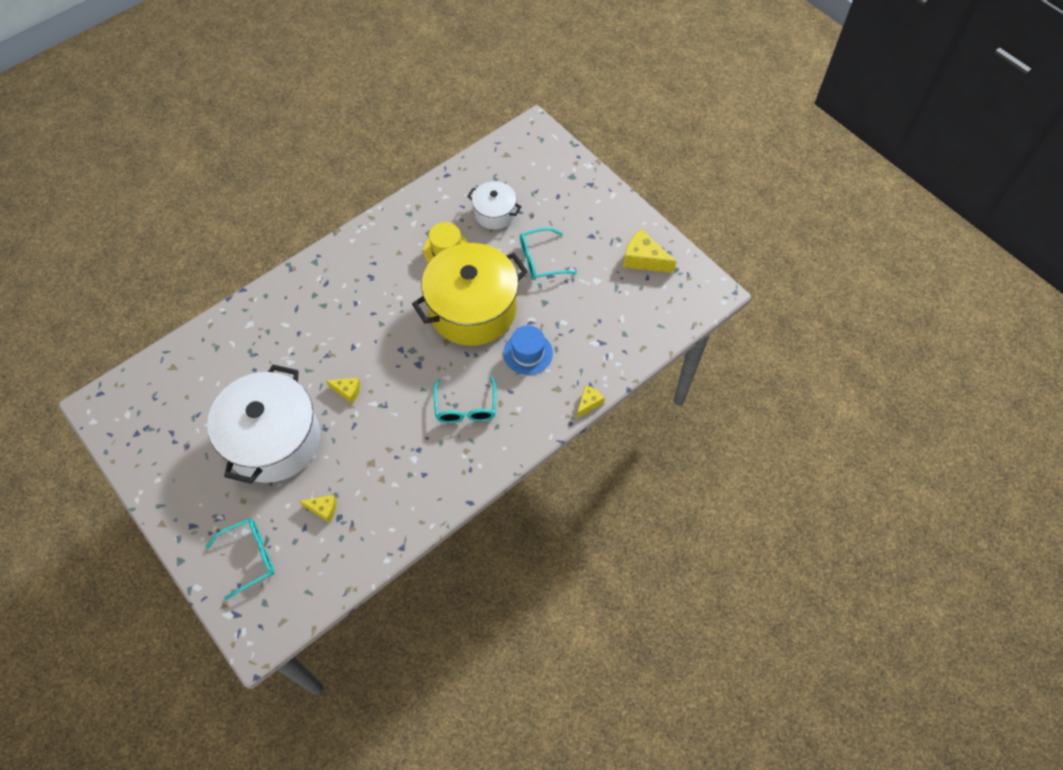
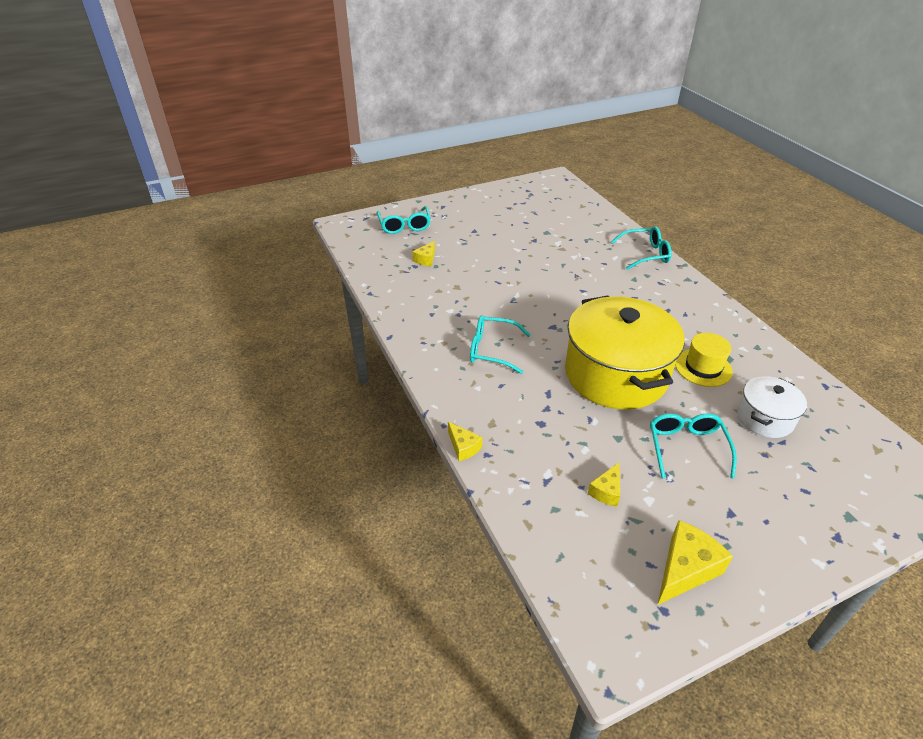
camera: 105 degrees right, 20 degrees down
white pot [207,364,320,484] -> none
yellow cheese [326,377,360,403] -> yellow cheese moved to [588,463,620,507]
blue hat [503,325,553,375] -> none
none -> turquoise glasses [611,226,672,270]

